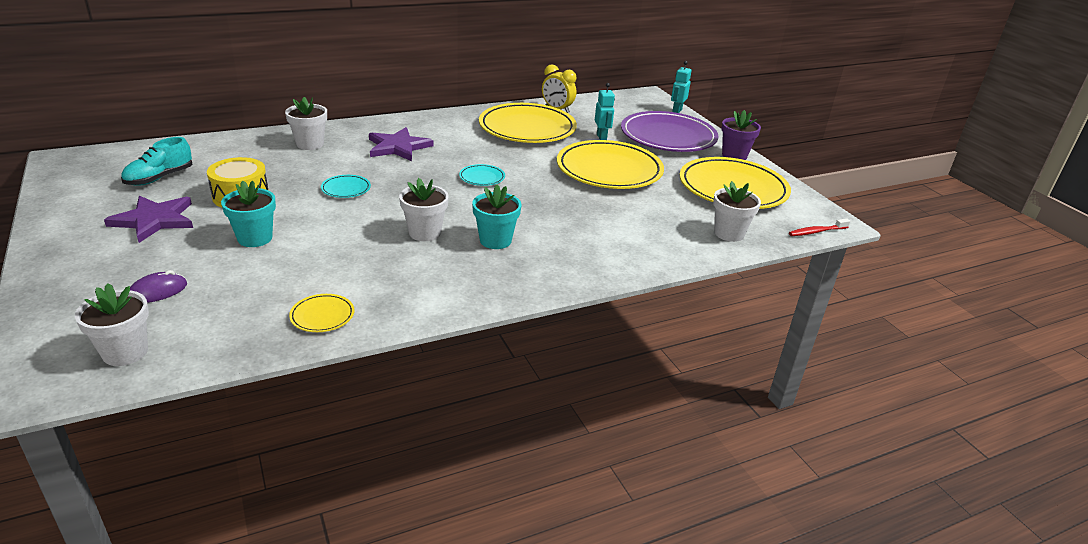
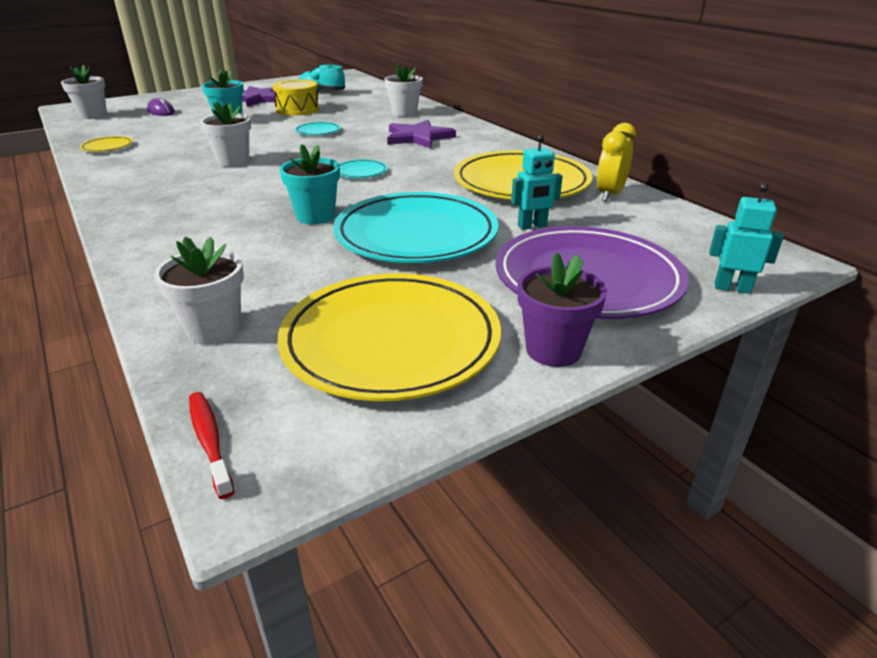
camera: 85 degrees right, 0 degrees up
turquoise flower pot [472,184,521,249] -> turquoise flower pot moved to [279,144,340,224]
yellow plate [557,140,664,189] -> turquoise plate [333,192,499,263]

